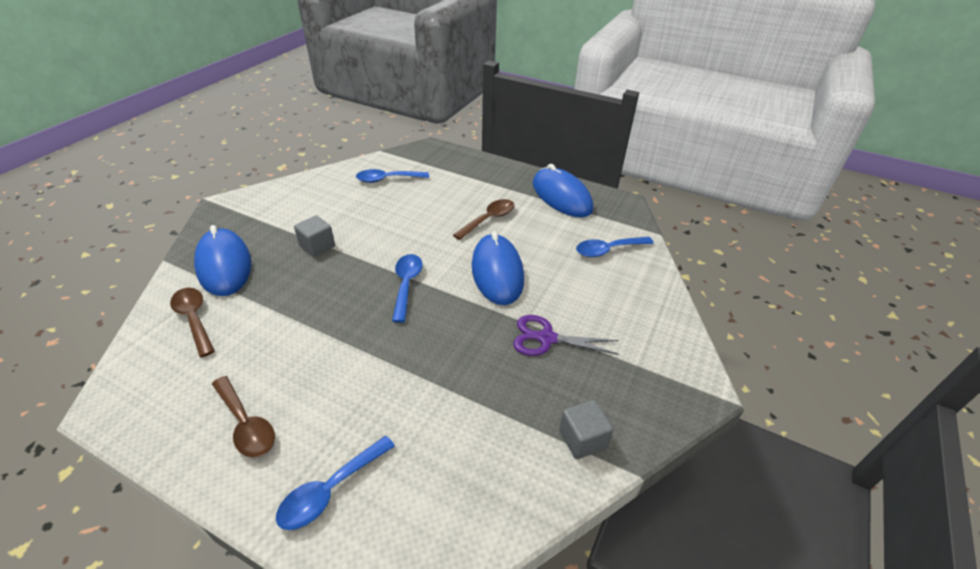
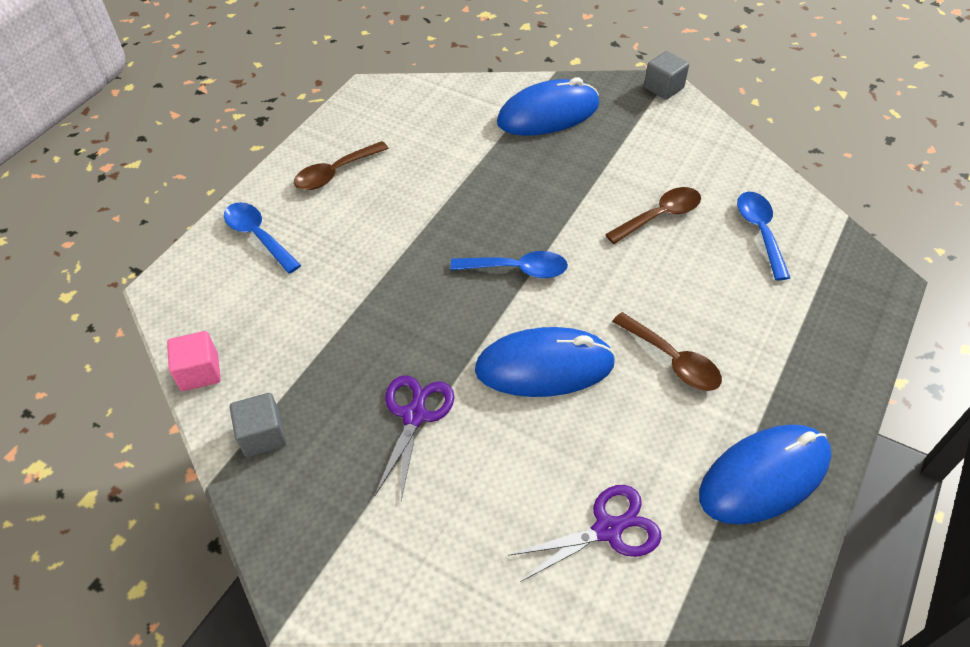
camera: 95 degrees right, 10 degrees up
brown spoon [170,288,215,357] -> brown spoon moved to [605,187,701,244]
grey cube [294,215,335,257] -> grey cube moved to [644,51,689,100]
blue spoon [576,237,654,257] -> purple scissors [508,485,661,582]
none -> pink cube [167,331,221,391]

